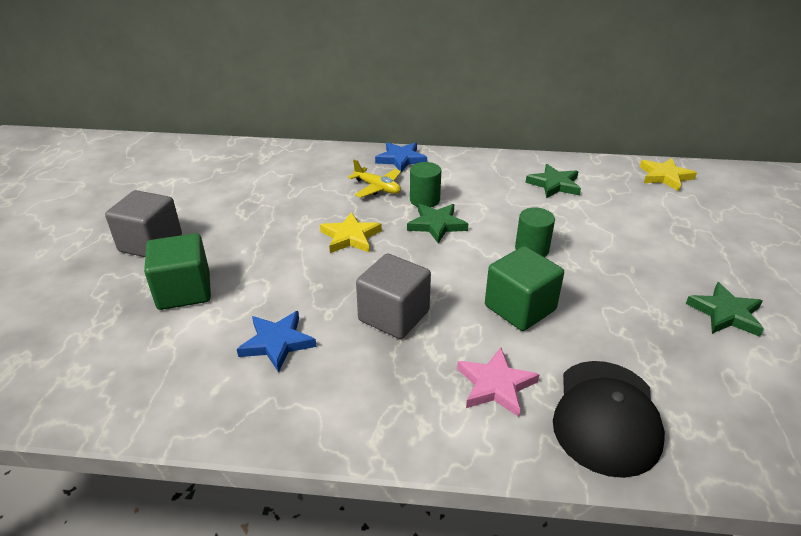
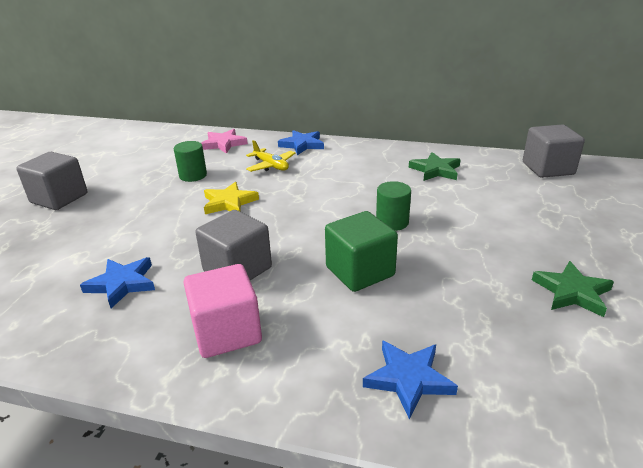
camera: 10 degrees right, 5 degrees down
green cube [144,233,211,310] -> none
green star [407,204,468,244] -> none
green cylinder [410,162,441,207] -> green cylinder moved to [174,141,207,182]
pink star [457,348,540,417] -> pink star moved to [201,129,248,154]
black cap [553,361,665,478] -> blue star [363,340,458,419]
yellow star [640,158,697,191] -> grey cube [523,124,585,178]
none -> pink cube [184,264,262,358]

